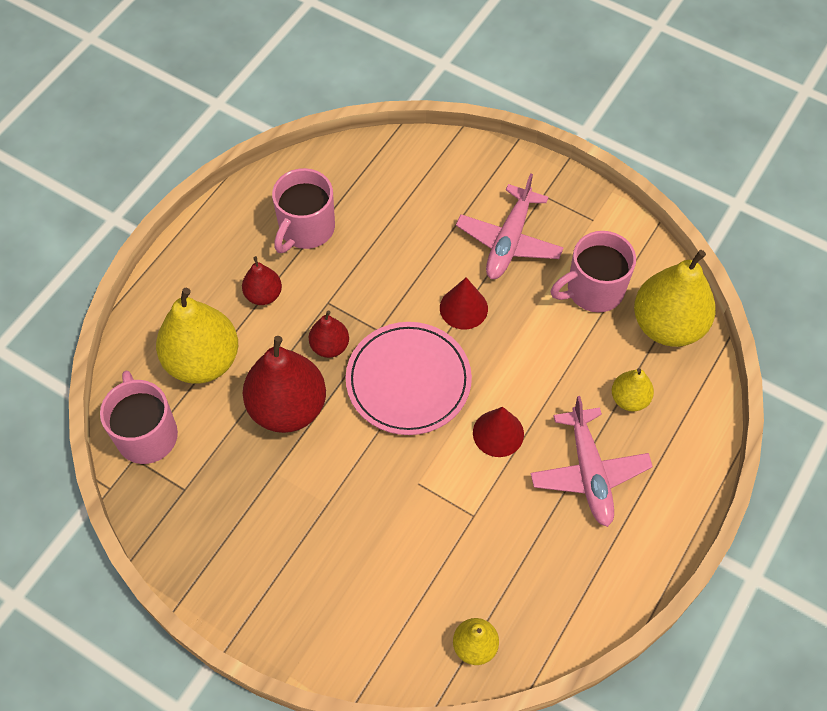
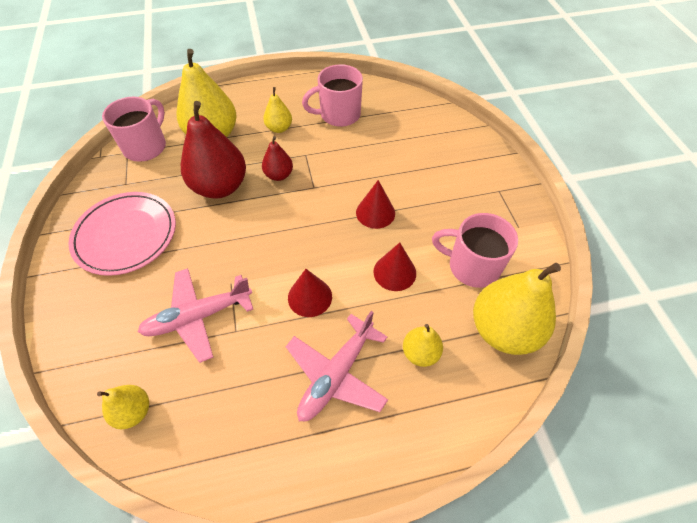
camera: 45 degrees right, 5 degrees down
red pear [242,256,282,305] -> yellow pear [263,87,292,133]
pink plate [346,322,472,435] -> pink plate moved to [68,192,176,276]
pink plane [456,173,564,279] -> pink plane moved to [138,268,253,363]
none -> red cone [373,243,416,291]

